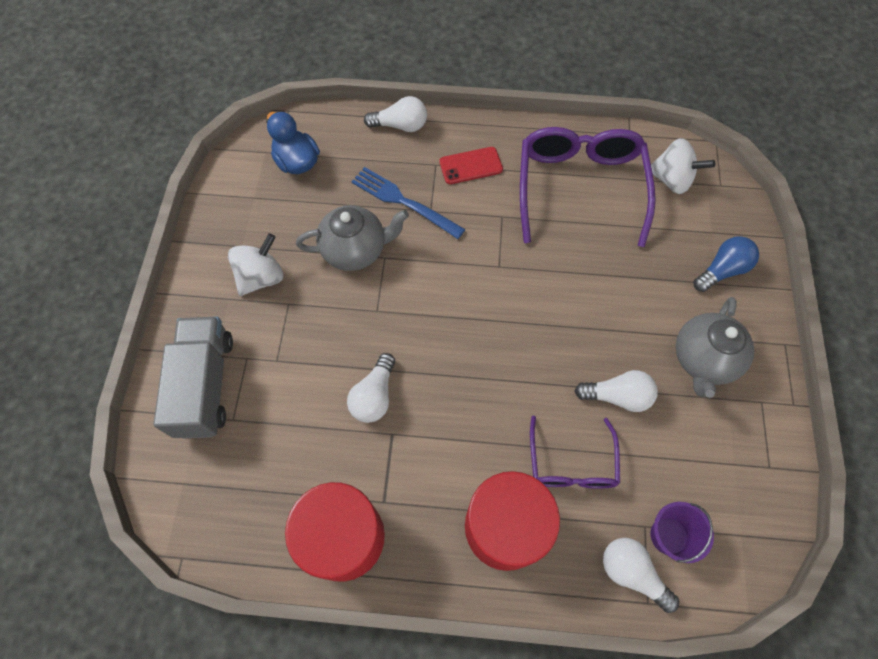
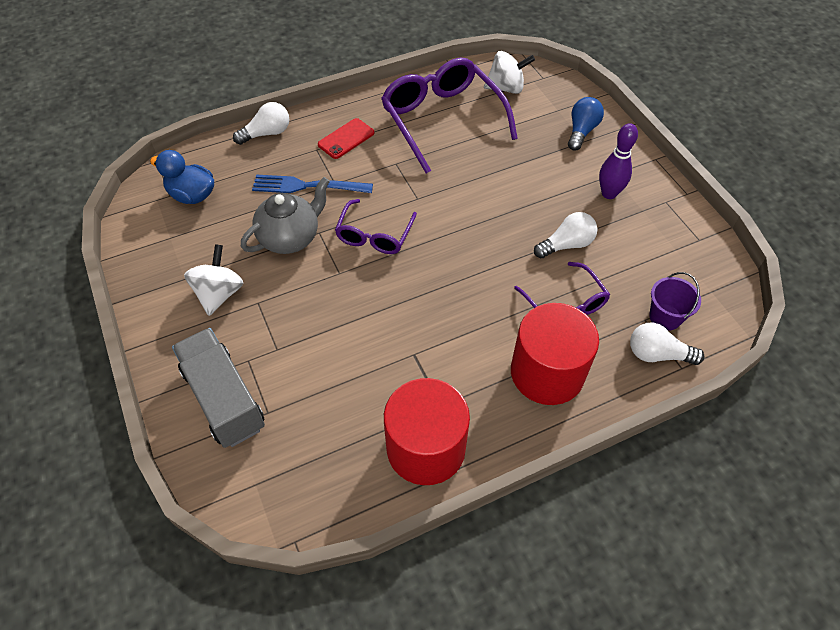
camera: 30 degrees left, 10 degrees down
white light bulb [347,353,395,423] -> none
grey teapot [676,297,755,398] -> purple bowling pin [599,124,638,199]
none -> purple glasses [335,199,417,254]

